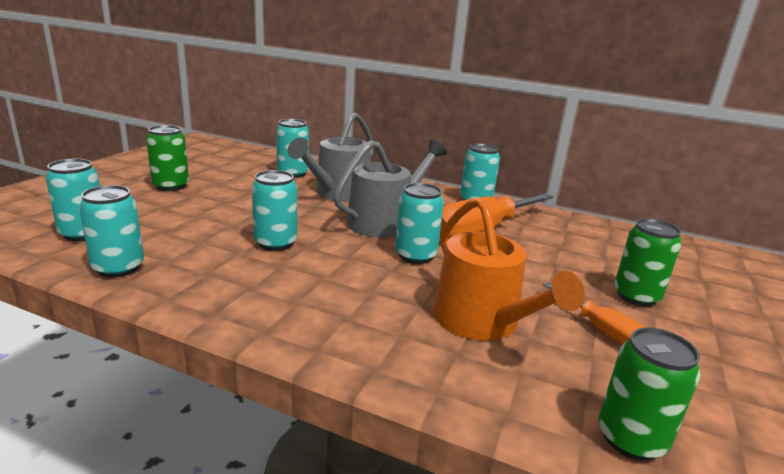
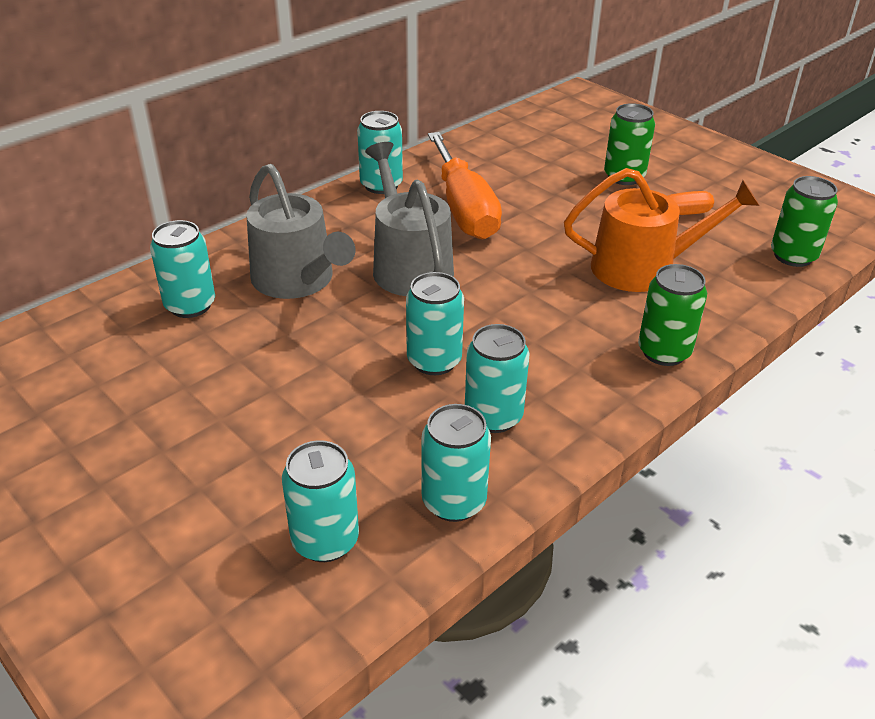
camera: 65 degrees left, 15 degrees up
green can [146,125,189,191] -> green can moved to [638,264,707,366]
turquoise can [395,183,444,264] -> turquoise can moved to [465,324,529,433]

